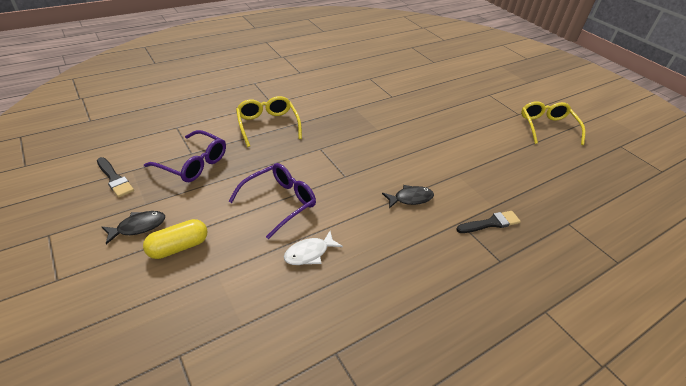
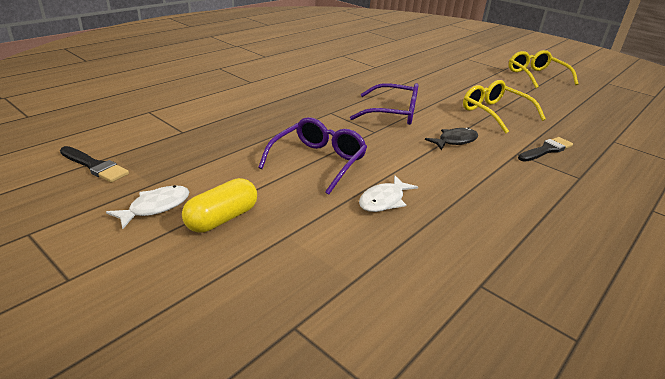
camera: 15 degrees left, 10 degrees down
black fish [102,211,165,244] -> white fish [106,185,189,229]
purple glasses [144,130,226,182] -> purple glasses moved to [350,83,419,125]
yellow glasses [236,96,302,147] -> yellow glasses moved to [463,80,546,134]

